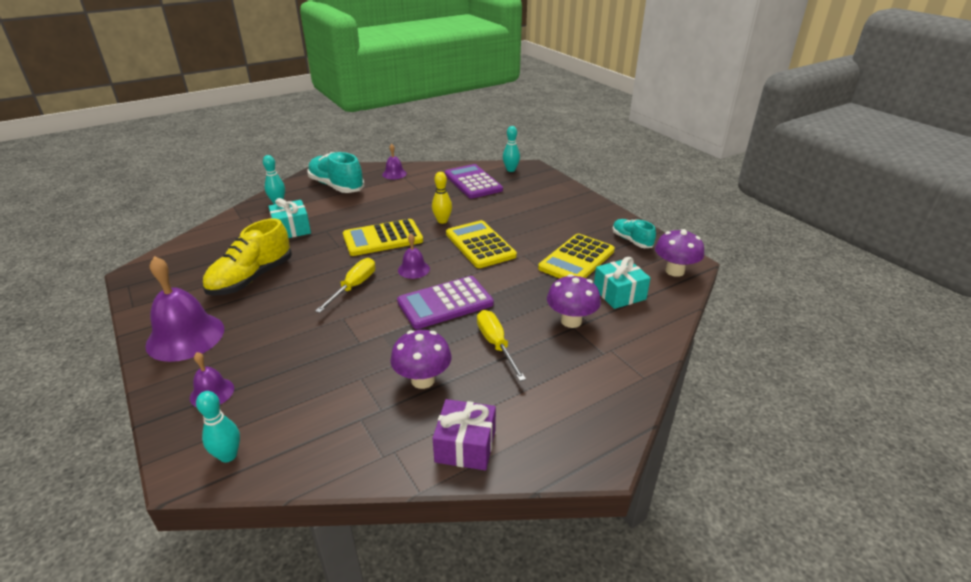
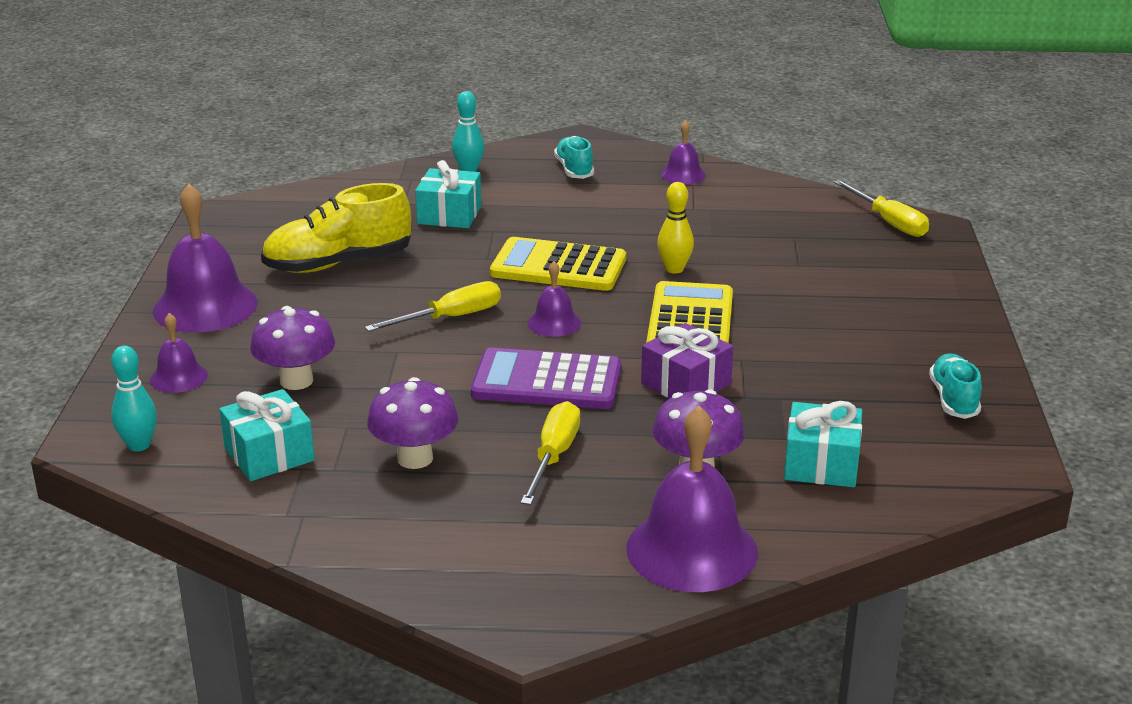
camera: 35 degrees right, 5 degrees down
turquoise shoe [307,152,364,193] -> turquoise shoe [554,136,594,179], size x0.58
purple gift [433,399,496,470] -> purple gift moved to [641,323,733,398]
purple calculator [445,164,503,199] -> none
turquoise bowling pin [503,126,520,172] -> yellow screwdriver [834,180,929,237]
yellow calculator [538,234,615,278] -> none
purple mushroom [655,229,704,277] -> purple mushroom moved to [250,306,335,390]
none -> turquoise gift [219,389,315,481]
none -> purple bell [627,406,758,592]

